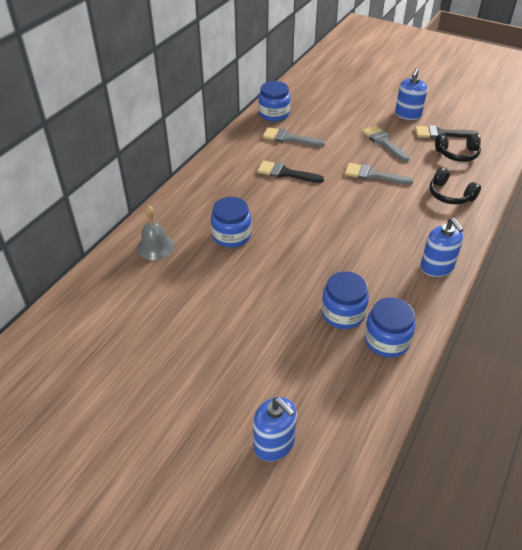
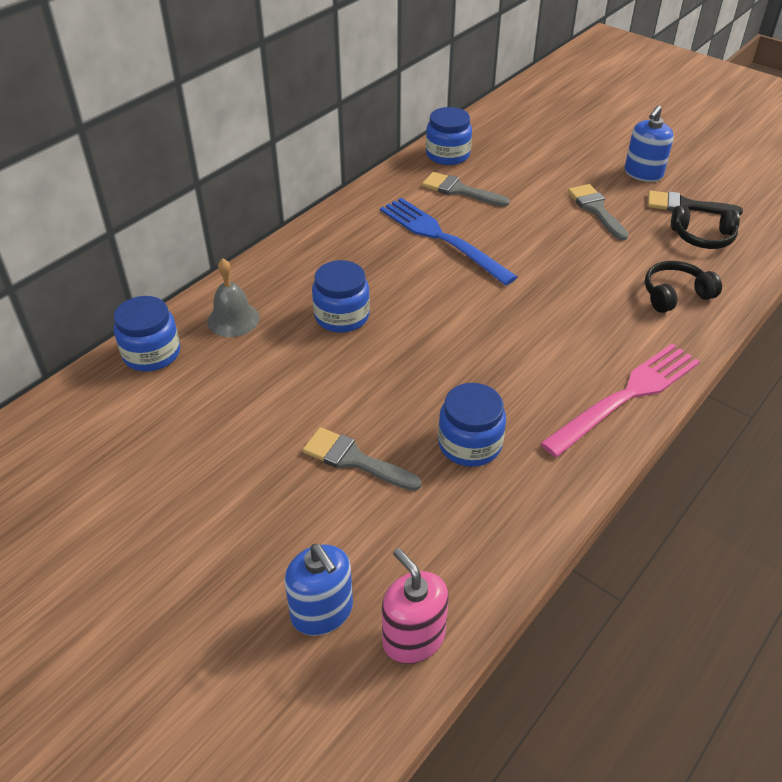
camera: 10 degrees right, 0 degrees up
black brush [257,160,324,183] -> blue fork [380,198,517,286]
grey brush [345,163,413,185] -> grey brush moved to [303,427,422,491]
blue jar [364,297,415,357] -> blue jar moved to [114,296,180,371]
blue soap dispenser [420,218,464,277] -> pink fork [540,344,700,457]
black headphones [429,167,481,205] -> black headphones turned 105 degrees clockwise [645,261,722,313]
none -> pink soap dispenser [382,548,449,664]

